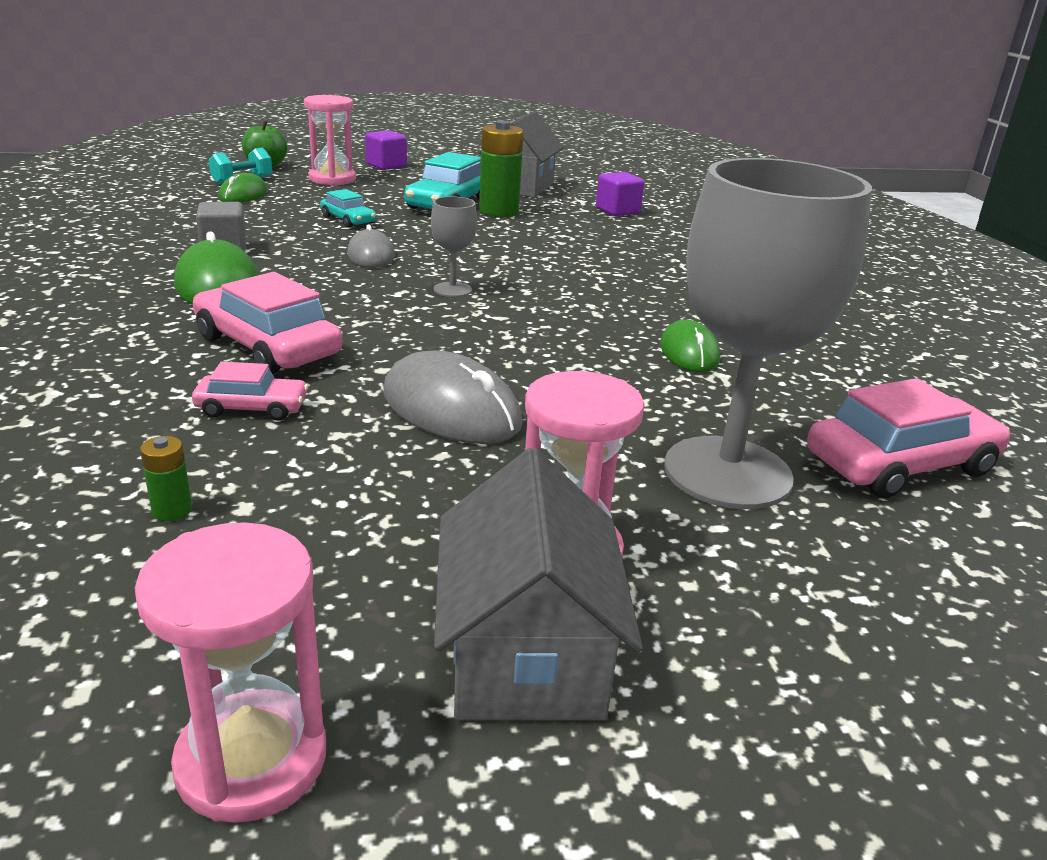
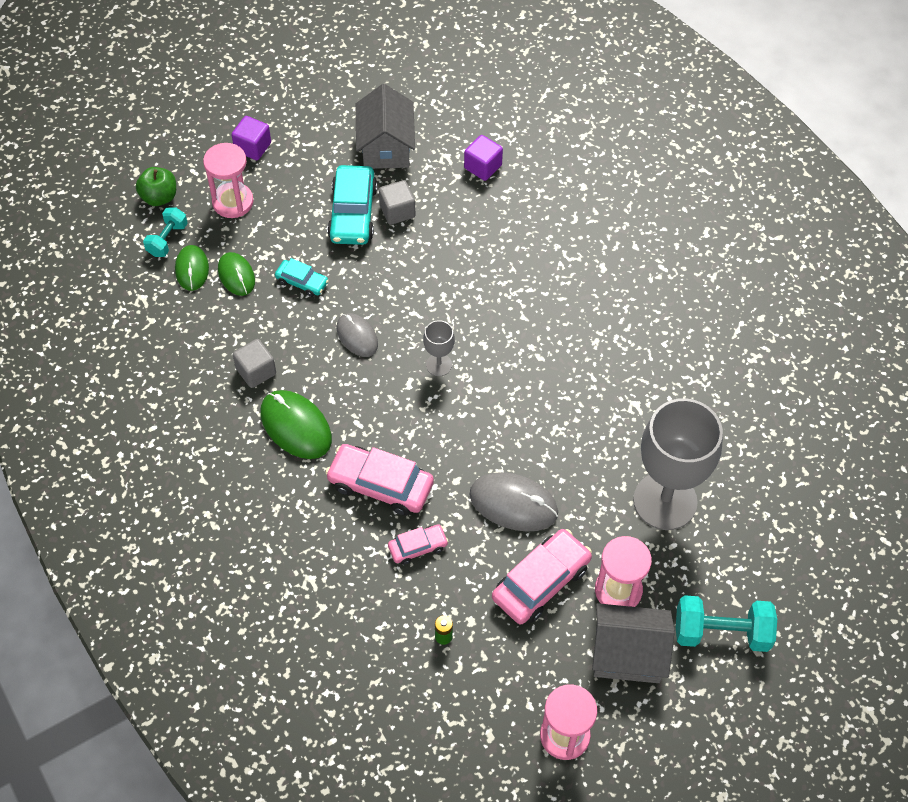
camera: 20 degrees left, 30 degrees up
grey house [434,448,643,720] -> grey house turned 60 degrees counterclockwise [592,603,675,683]
green battery [479,121,523,217] -> grey cube [379,180,415,225]
green mouse [660,320,720,372] -> green mouse moved to [218,252,255,296]
pink car [807,378,1010,498] -> pink car moved to [492,529,592,624]
none -> turquoise dumbbell [676,595,777,652]

